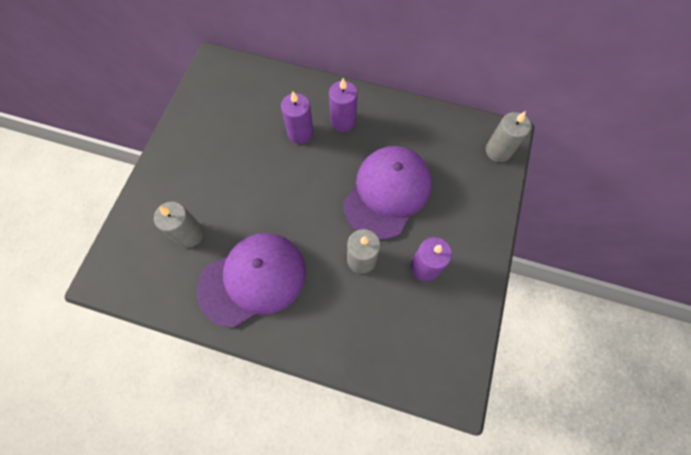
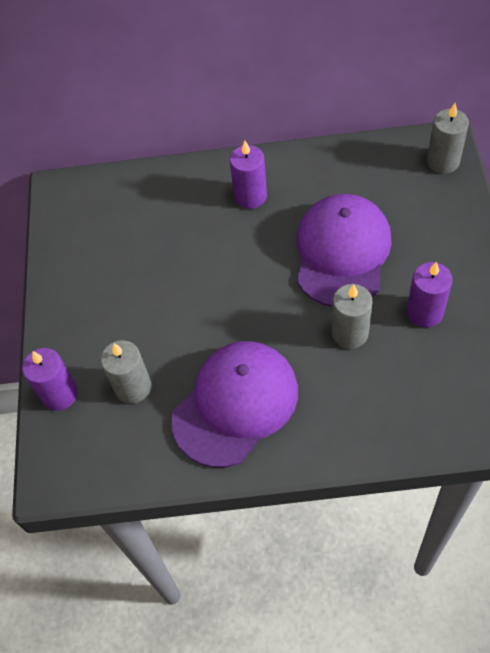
camera: 15 degrees left, 10 degrees down
purple candle [281,91,313,144] -> purple candle moved to [22,348,78,411]

